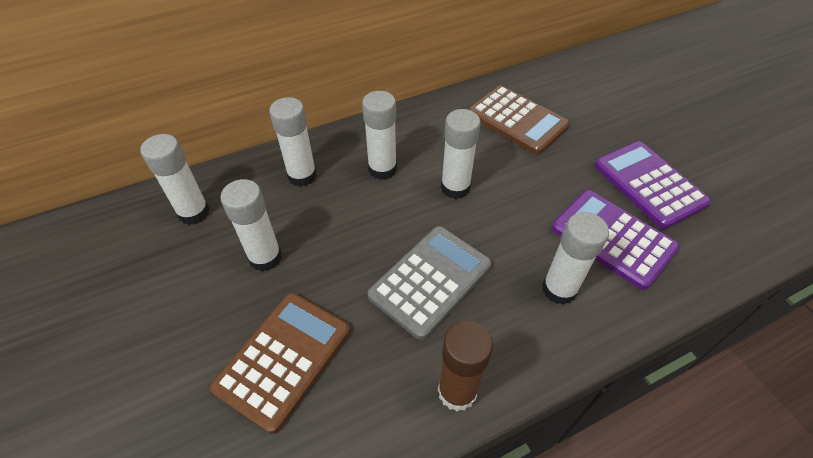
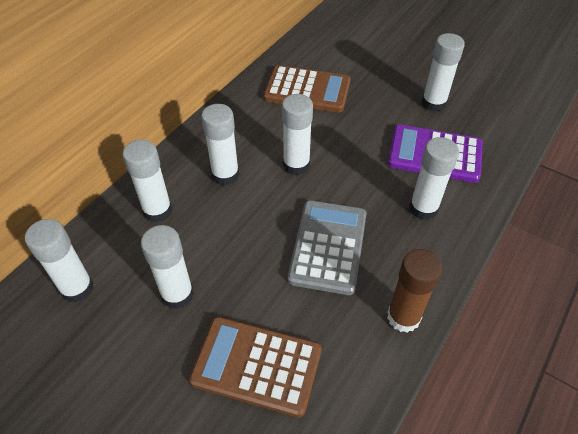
camera: 30 degrees left, 0 degrees up
brown calculator [210,293,350,434] -> brown calculator turned 75 degrees counterclockwise [189,317,322,417]
purple calculator [594,141,711,229] -> white glue stick [422,33,465,112]

